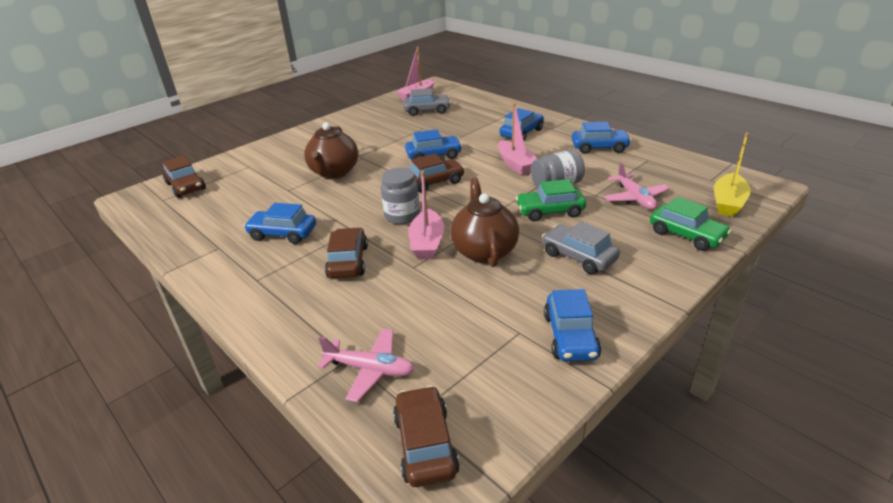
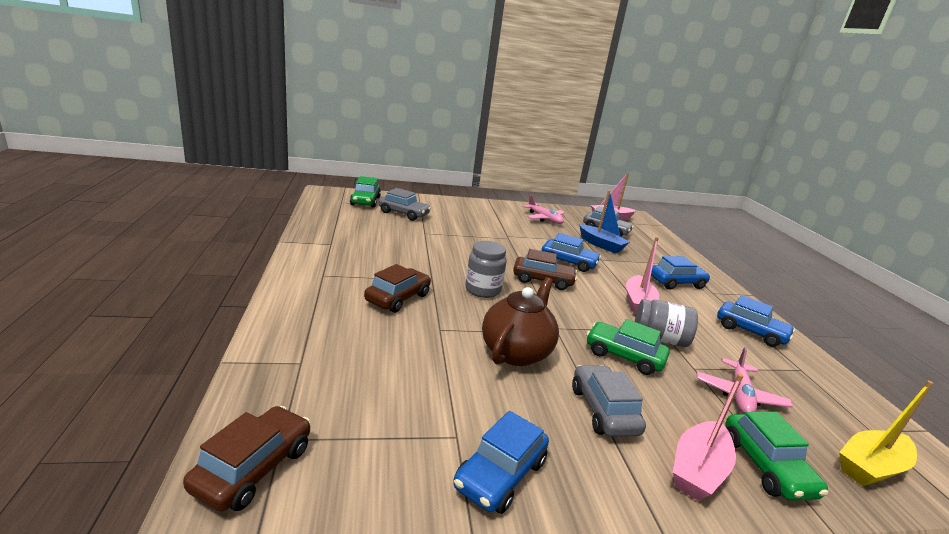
camera: 30 degrees right, 10 degrees down
brown car [162,156,206,198] -> green car [350,176,381,208]
blue car [244,203,316,244] -> none
brown teapot [304,122,358,179] -> none
pink plane [318,328,415,402] -> pink plane moved to [523,195,565,224]
pink boat [408,171,444,259] -> pink boat moved to [673,374,743,501]
none -> grey car [379,188,431,221]
none -> blue boat [579,190,630,253]

